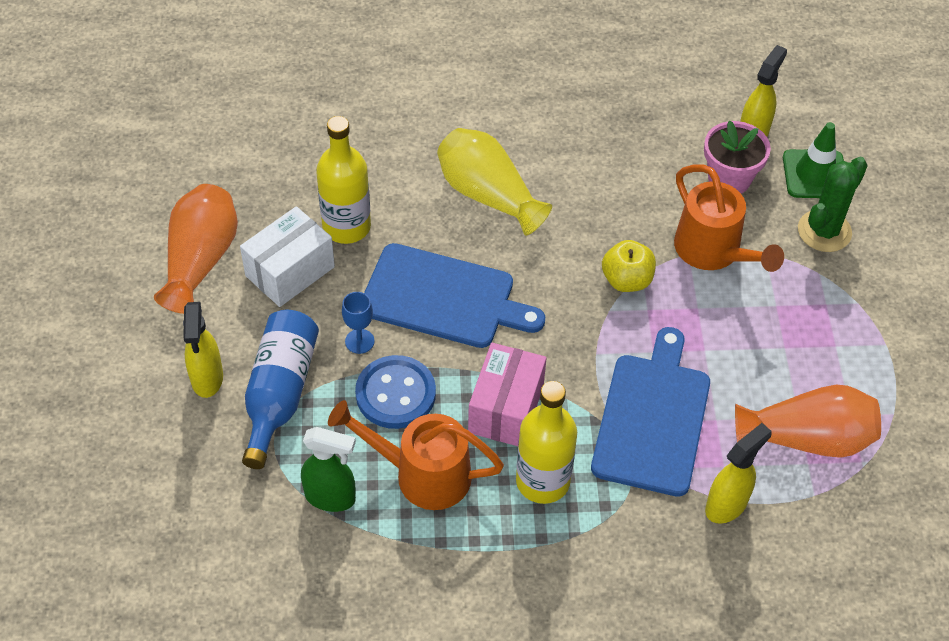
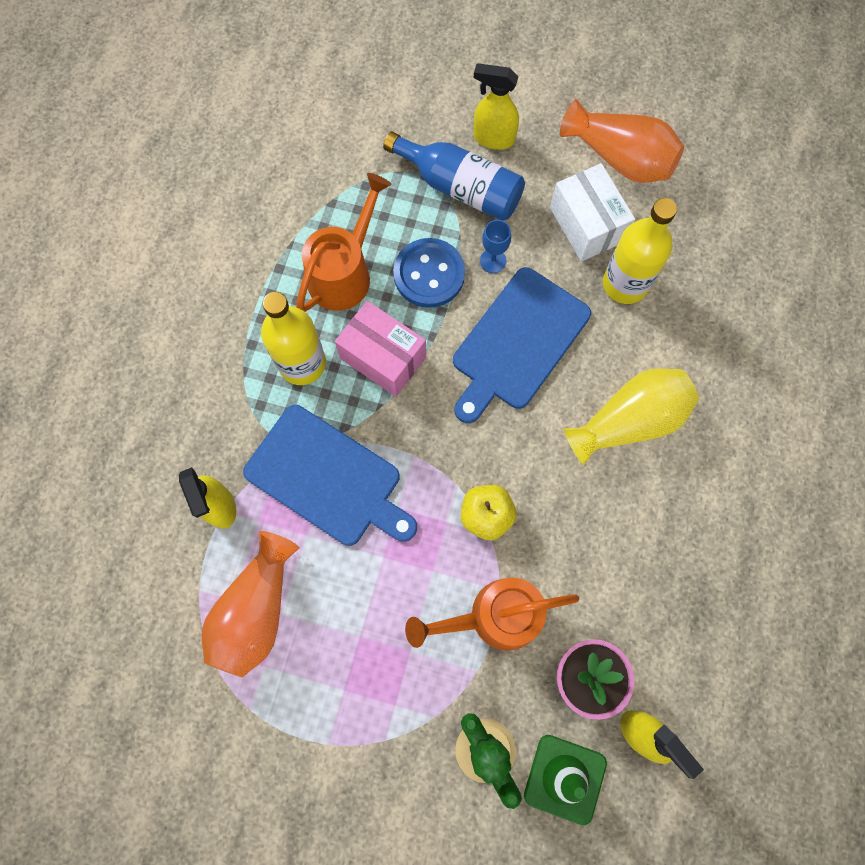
camera: 110 degrees right, 20 degrees up
green spray bottle [301,427,356,512] -> none

